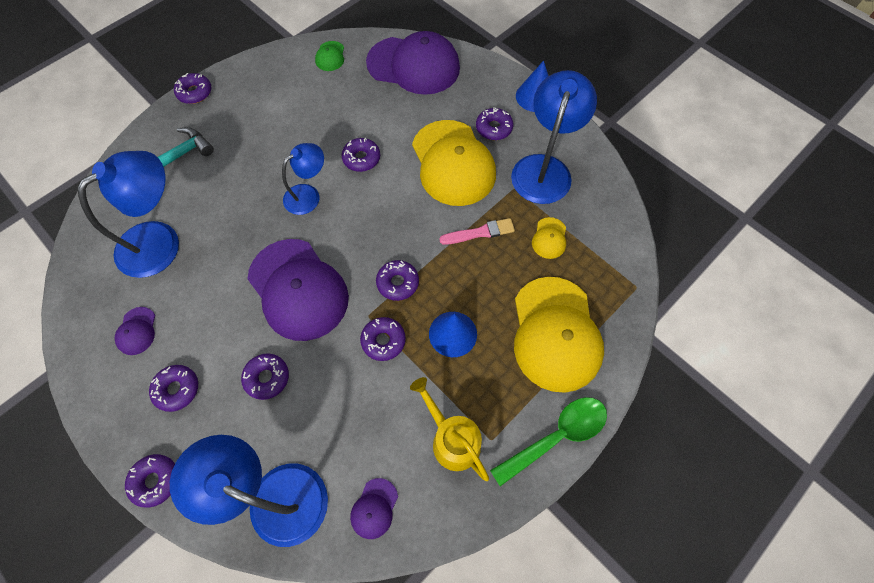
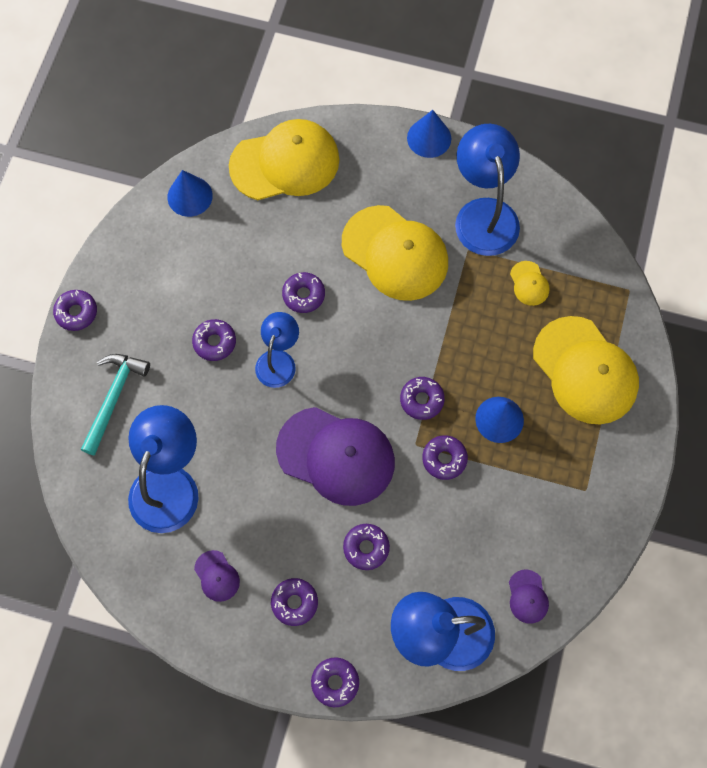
camera: 30 degrees left, 5 degrees up
green cap [315,41,344,71] -> blue cone [167,170,213,217]
purple cap [366,31,460,95] -> yellow cap [229,119,339,200]
yellow watering can [410,377,489,481] -> none
pink brush [439,218,515,245] -> none
purple donut [476,107,513,140] -> purple donut moved to [192,319,236,361]
green spoon [490,397,607,486] -> none

